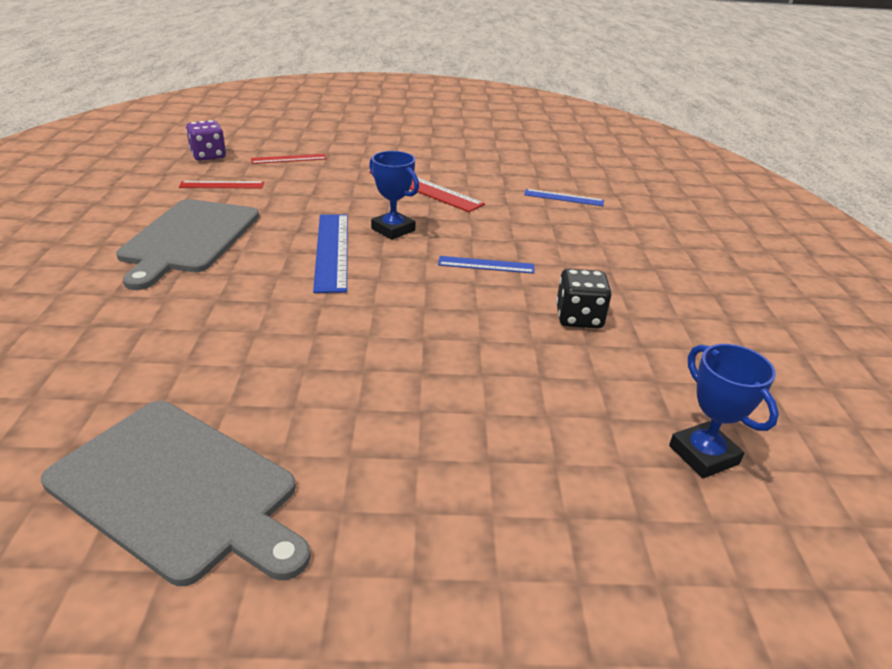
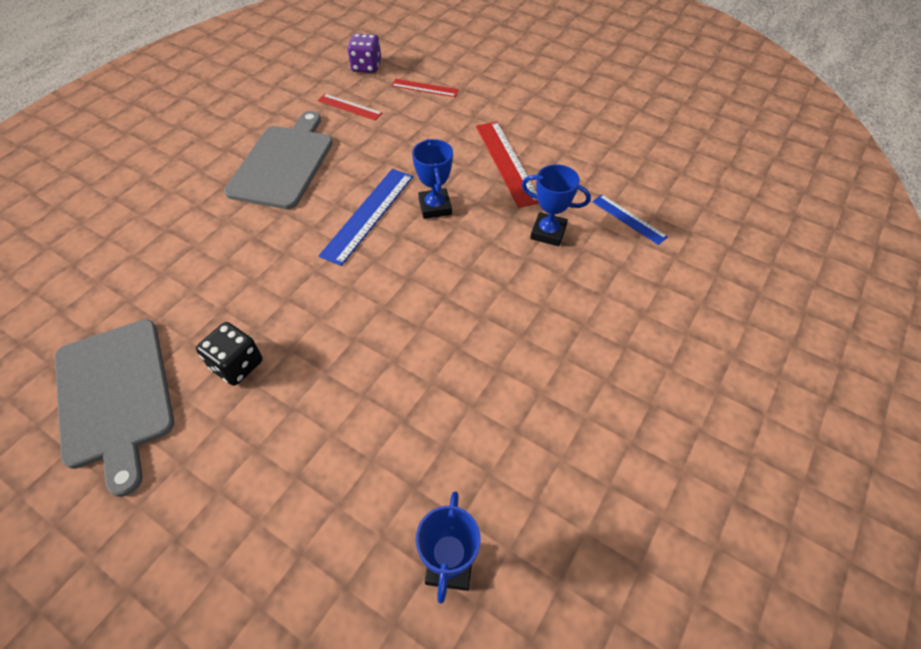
camera: 35 degrees right, 20 degrees up
grey cutting board [116,199,259,290] -> grey cutting board turned 150 degrees clockwise [224,111,333,209]
blue ruler [438,256,535,274] -> none
black dice [556,269,612,328] -> black dice moved to [196,322,263,386]
none -> blue trophy [522,164,591,246]

